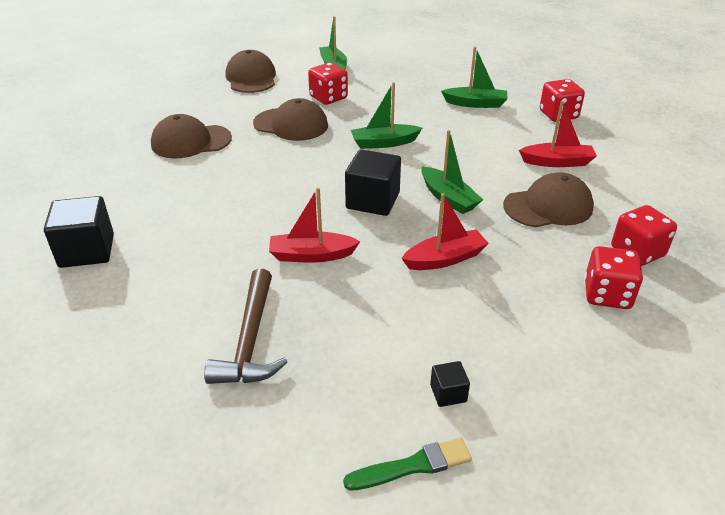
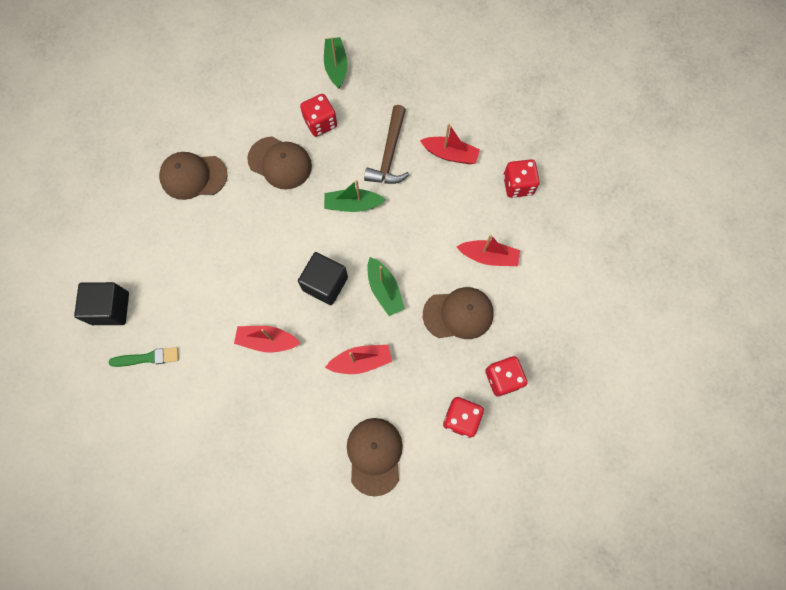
camera: 10 degrees right, 35 degrees up
brown hammer [204,269,287,384] -> brown hammer moved to [364,105,410,184]
brown cap [226,50,276,93] -> brown cap moved to [347,418,403,497]
green brush [343,438,472,491] -> green brush moved to [109,347,179,367]
black cube [430,361,470,407] -> none
green boat [441,47,508,108] -> red boat [420,124,480,164]

